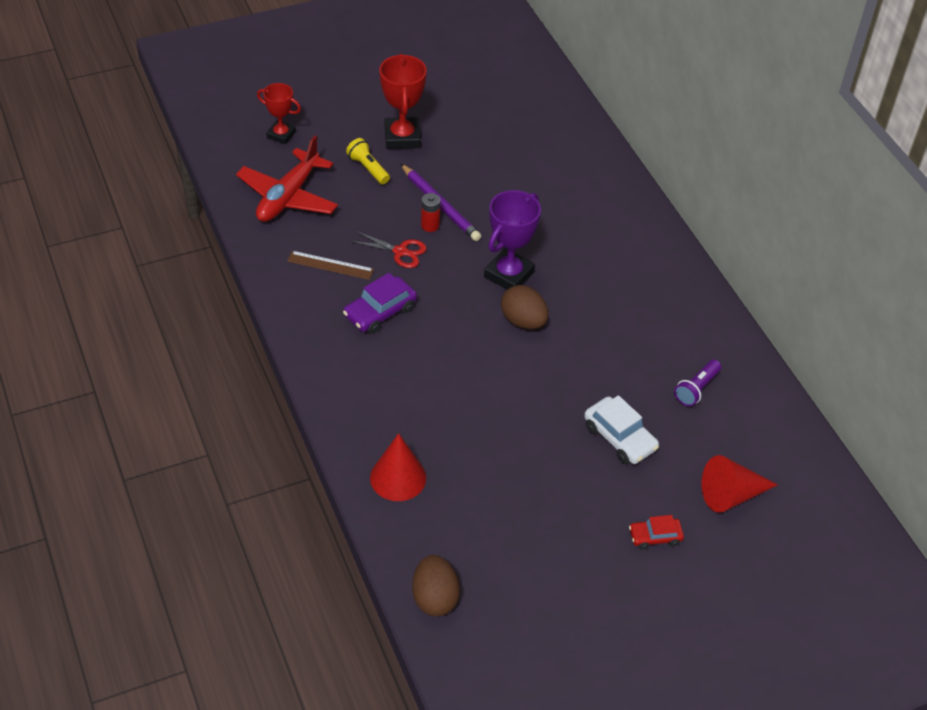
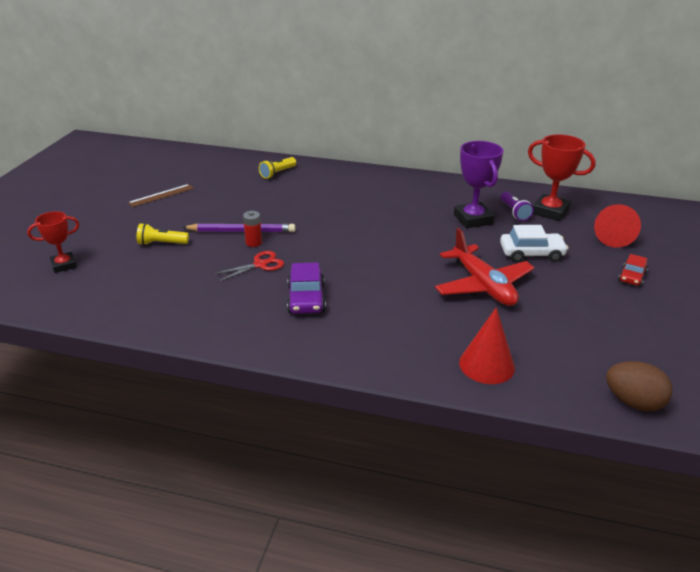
camera: 50 degrees left, 15 degrees down
red plane [236,135,338,222] -> red plane moved to [435,228,534,306]
brown ruler [287,251,374,280] -> brown ruler moved to [128,184,194,207]
red trophy [379,54,427,149] -> red trophy moved to [528,134,596,221]
purple trophy [484,190,541,290] -> purple trophy moved to [454,141,504,228]
brown egg [501,285,549,329] -> none
none -> yellow flashlight [259,157,296,179]

